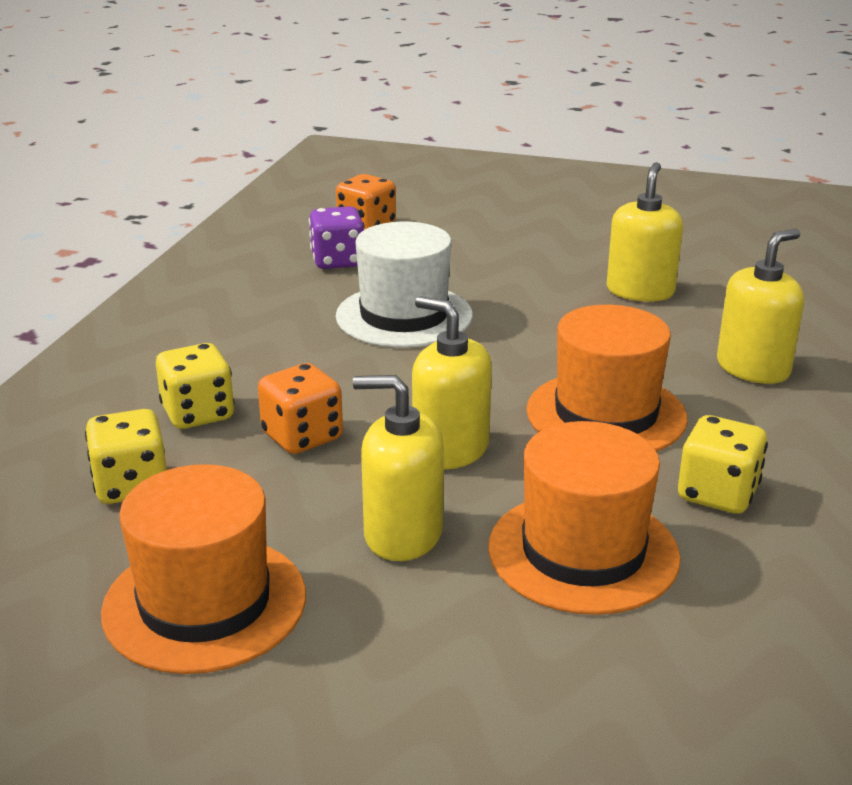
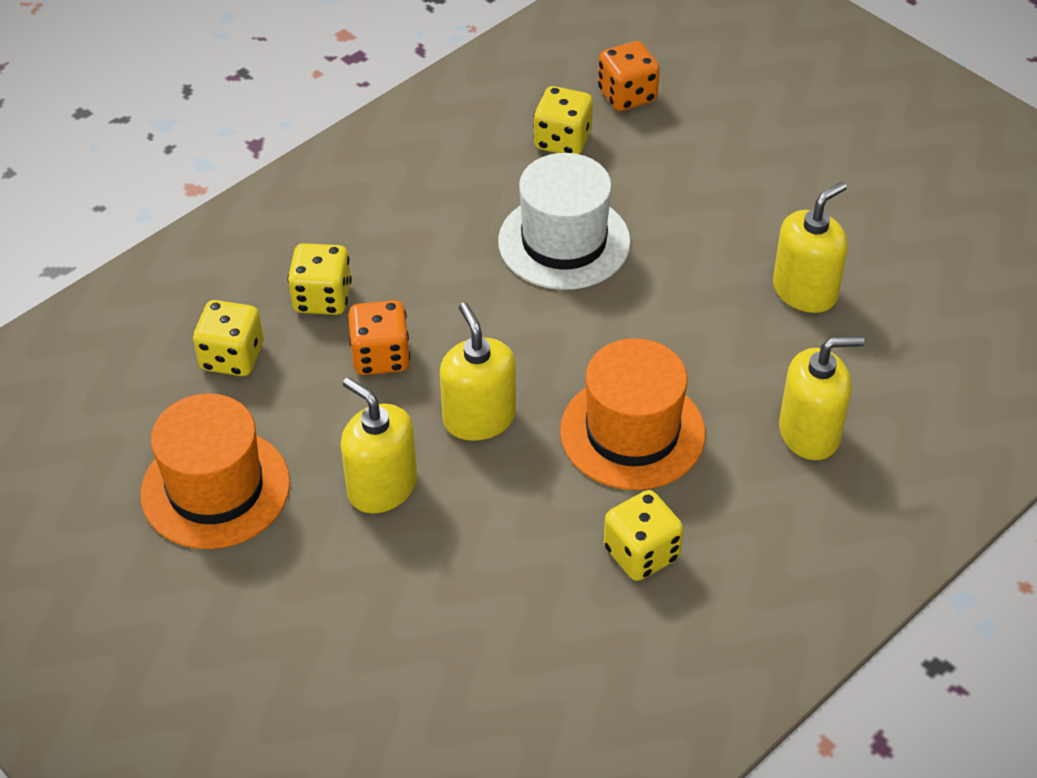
camera: 30 degrees right, 20 degrees up
purple dice [309,206,364,269] -> yellow dice [533,86,593,154]
orange hat [488,421,681,615] -> none

